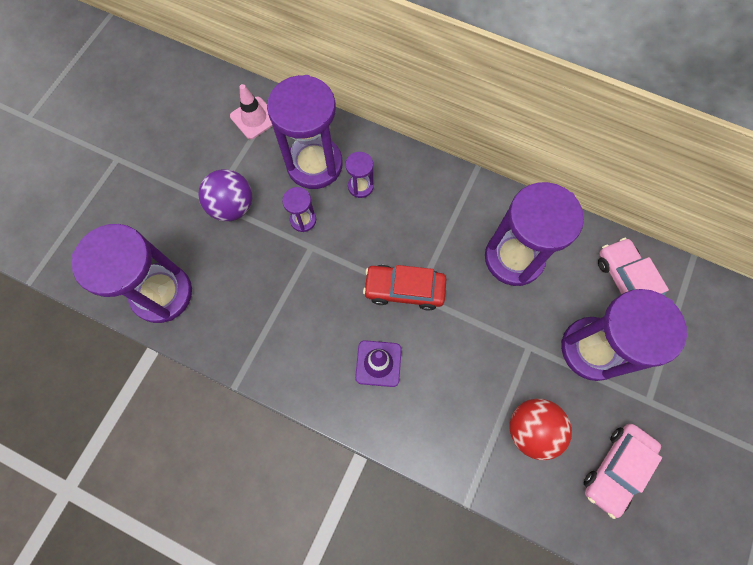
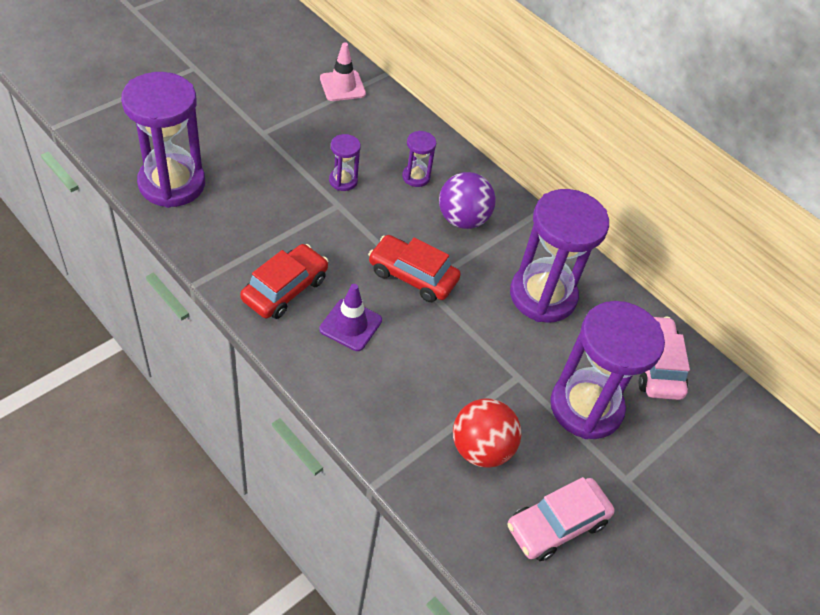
camera: 15 degrees right, 20 degrees down
purple ball [198,169,252,222] -> purple ball moved to [439,172,496,229]
purple hourglass [267,75,343,189] -> none
none -> red car [240,244,328,319]

